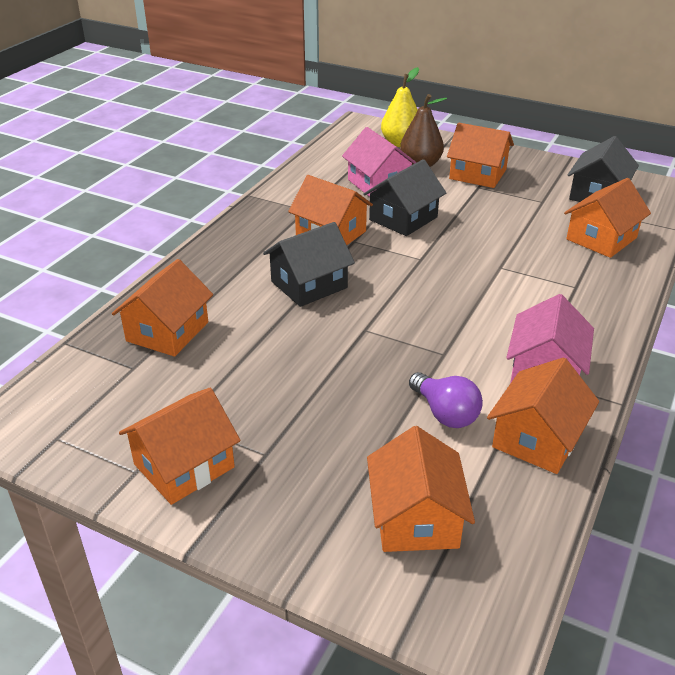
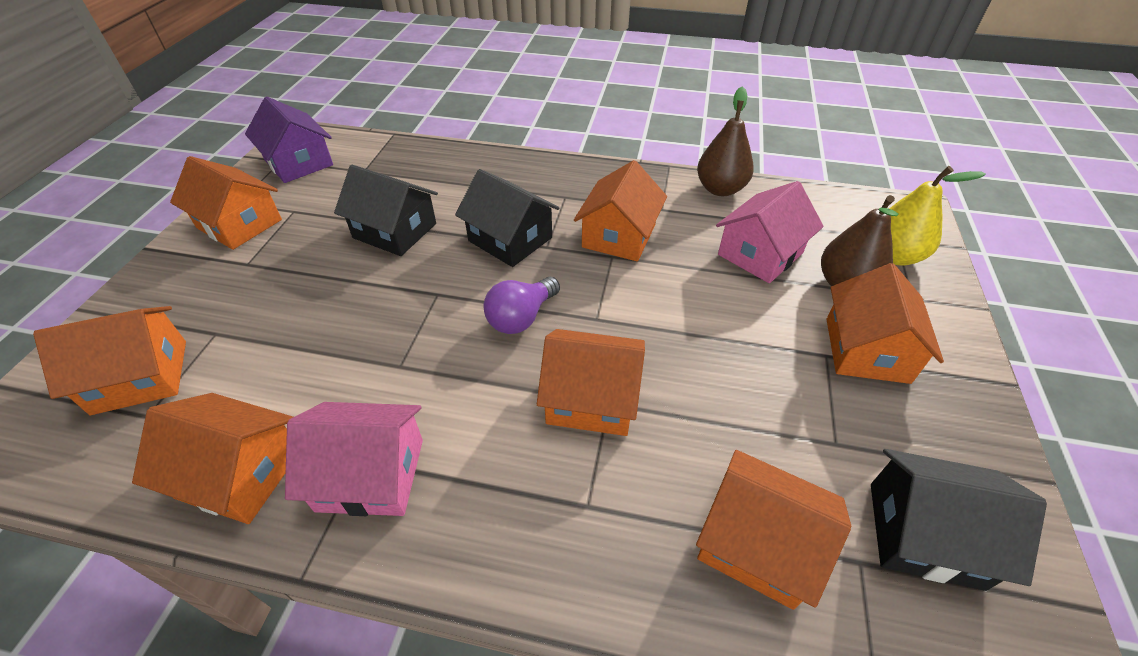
camera: 75 degrees right, 10 degrees up
orange house [112,259,213,357] -> orange house moved to [537,329,645,436]
black house [363,159,446,236] -> black house moved to [334,165,438,256]
purple light bulb [409,372,483,428] -> purple light bulb moved to [484,277,560,334]
none -> purple house [245,97,333,183]
none -> brown pear [697,87,754,196]

